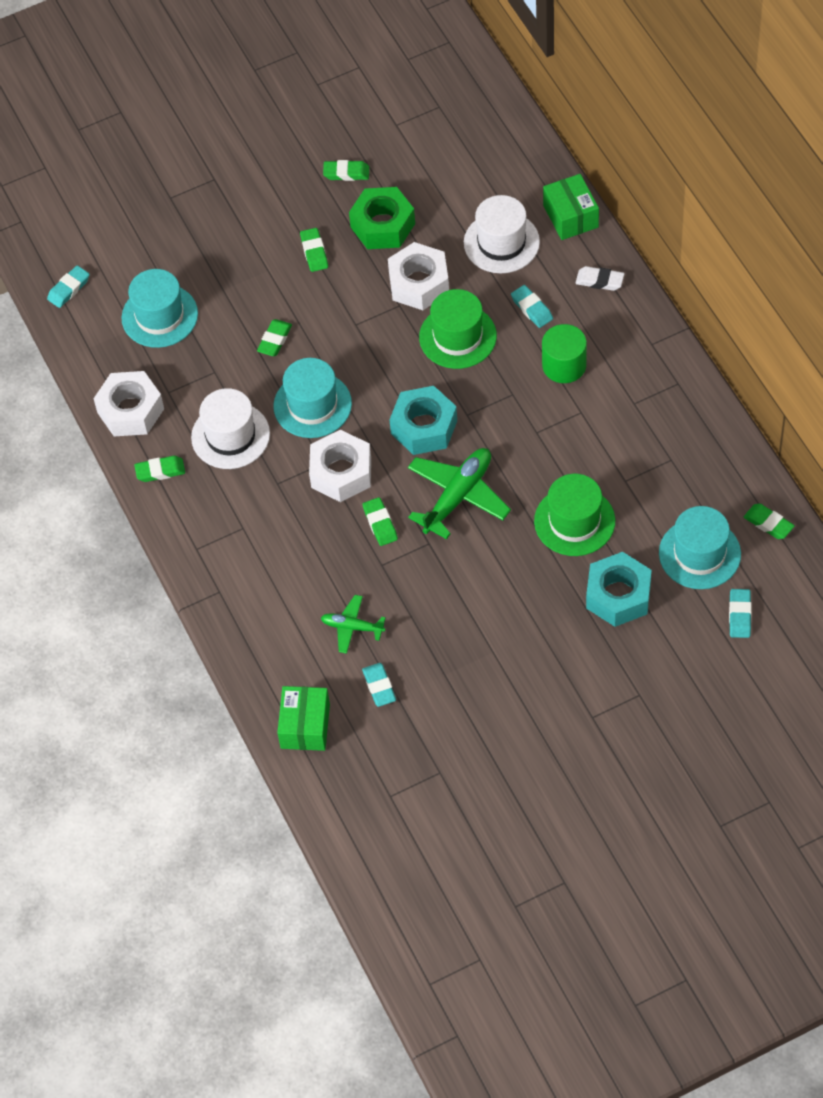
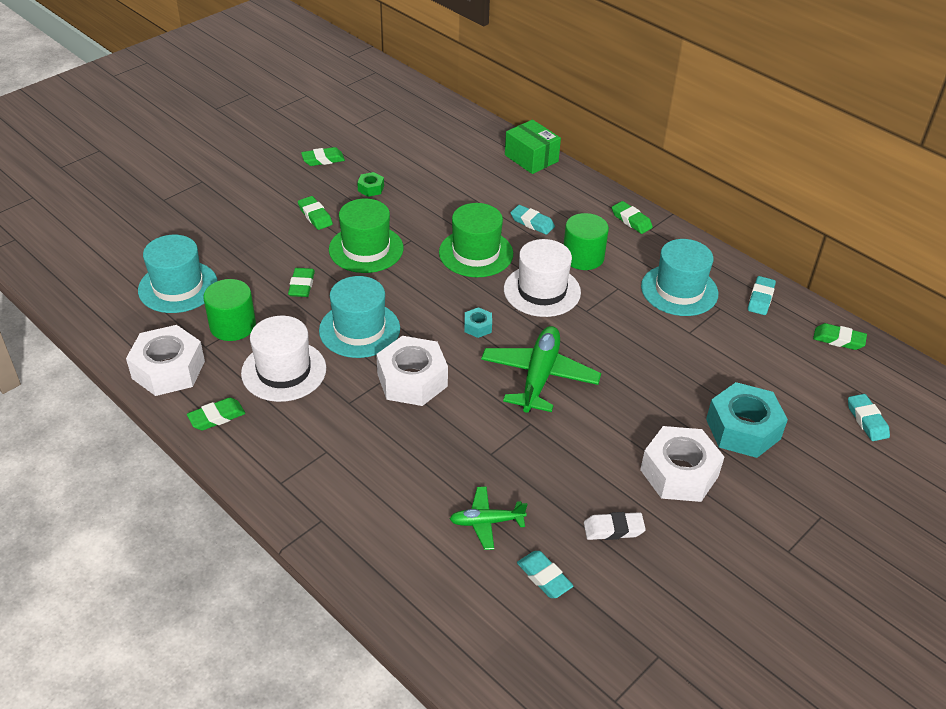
camera: 25 degrees left, 15 degrees down
turquoise eraser [47,265,89,308] -> turquoise eraser moved to [748,276,776,315]
green box [277,686,330,751] -> none
green nut [349,187,415,249] -> green nut [357,172,384,197], size x0.46
green eraser [363,497,398,546] -> green eraser moved to [612,201,653,234]
white nut [388,242,449,310] -> white nut moved to [640,426,724,502]
turquoise nut [389,386,457,455] -> turquoise nut [464,307,492,338], size x0.46
white hat [464,195,540,273] -> white hat moved to [504,239,581,317]
green hat [534,474,615,556] -> green hat moved to [329,199,403,273]
white eraser [576,266,624,291] -> white eraser moved to [584,512,646,540]
turquoise hat [659,506,741,589] -> turquoise hat moved to [641,239,718,316]
none -> green cylinder [203,279,256,341]

